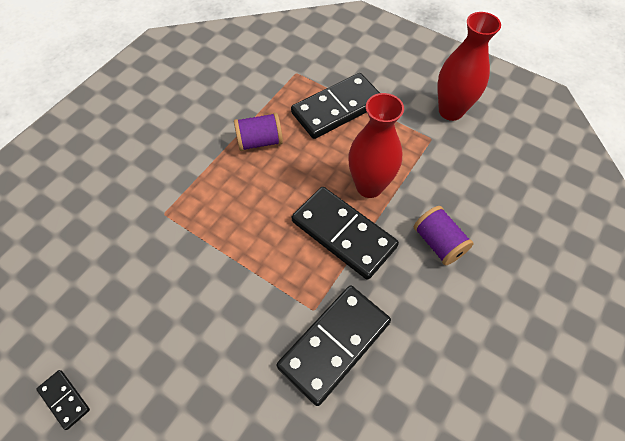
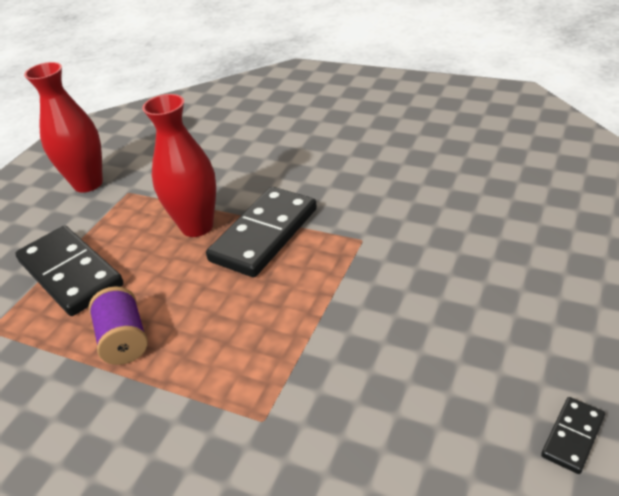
camera: 95 degrees left, 20 degrees down
black domino [277,286,391,406] -> none
purple spool [414,206,474,266] -> none

